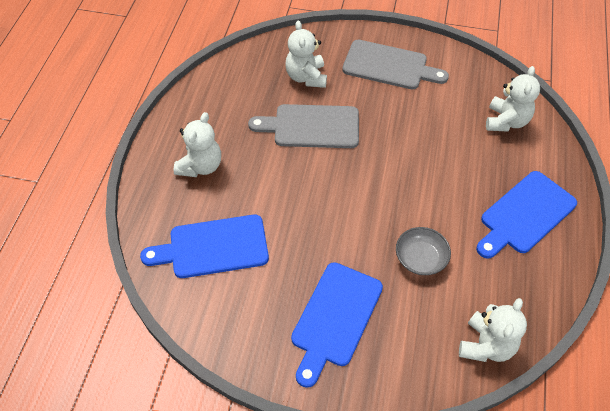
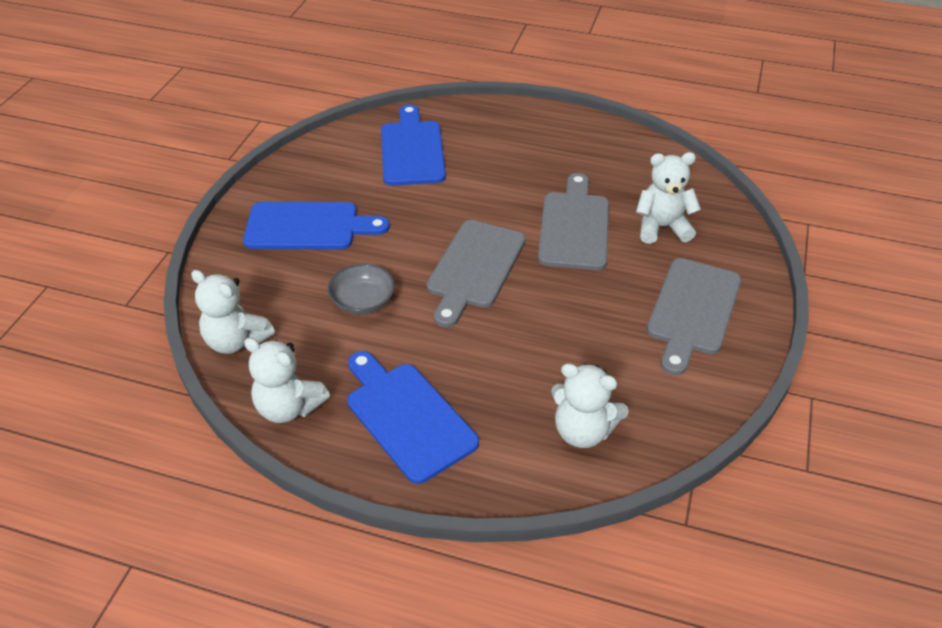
camera: 95 degrees right, 10 degrees down
white teddy bear [174,112,221,177] -> white teddy bear moved to [244,338,330,423]
blue cutting board [291,262,383,388] -> blue cutting board turned 150 degrees clockwise [243,202,390,250]
none -> grey cutting board [427,220,526,328]

